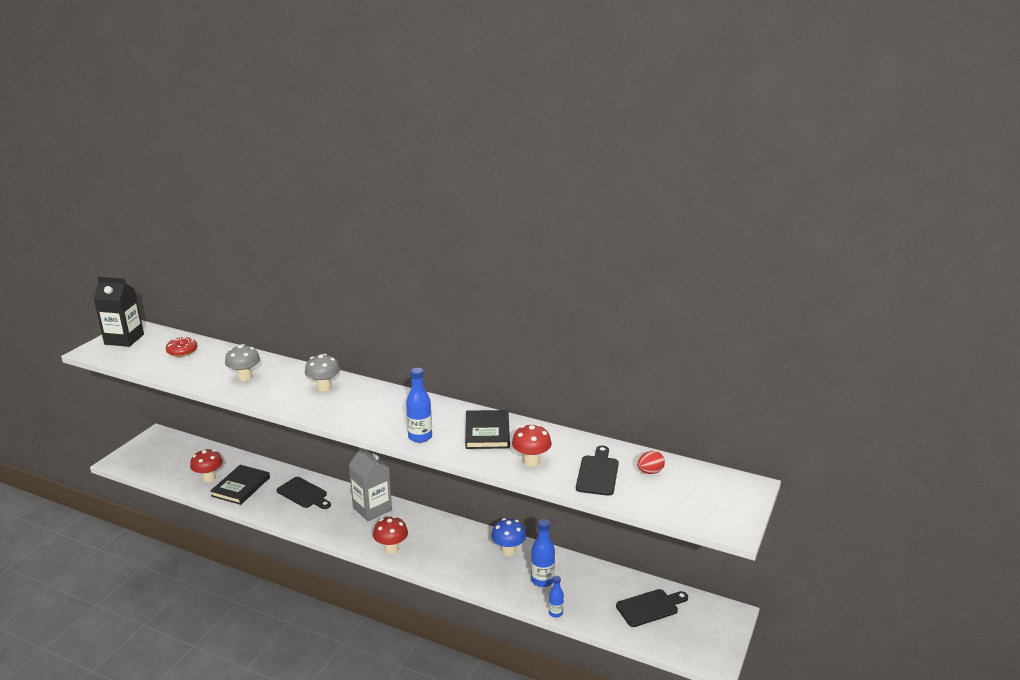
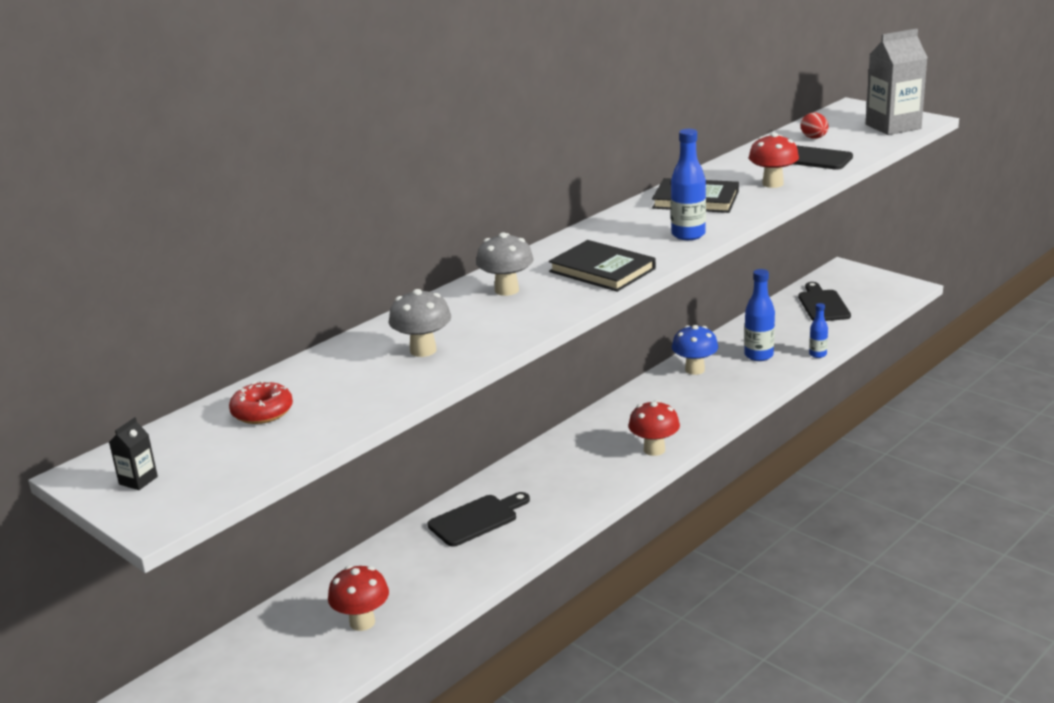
camera: 70 degrees left, 0 degrees up
black carton [93,277,144,347] -> black carton [109,417,158,490], size x0.43
black book [210,465,270,505] -> black book moved to [549,240,656,292]
grey carton [349,448,392,521] -> grey carton moved to [866,29,928,135]

